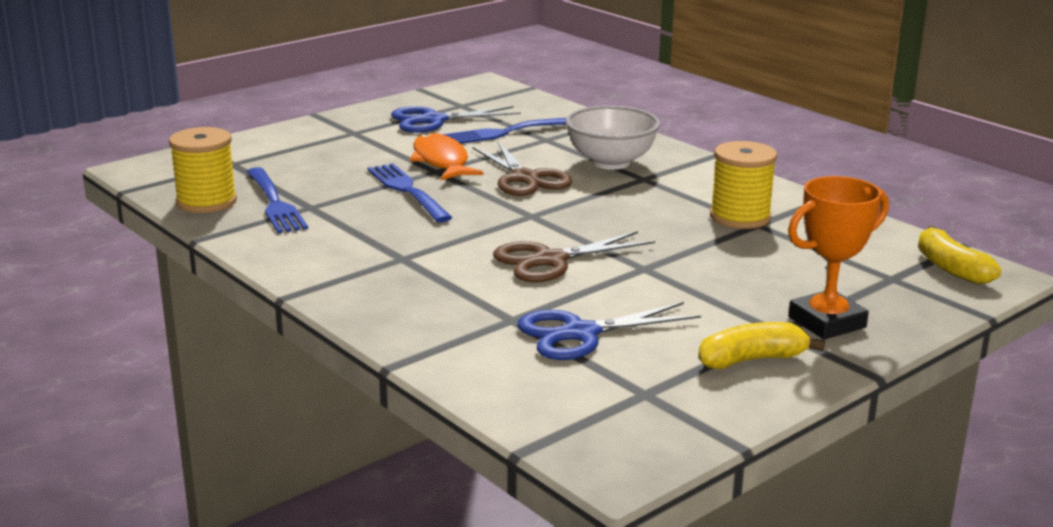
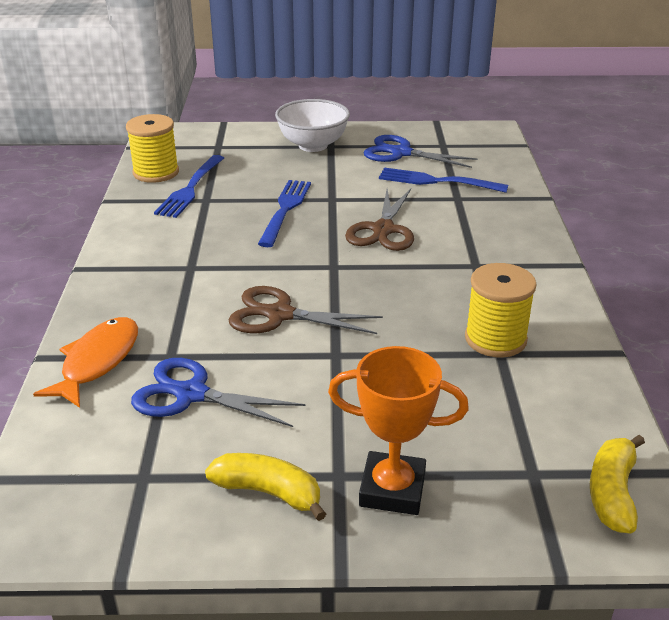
camera: 40 degrees right, 10 degrees up
orange fish [410,133,484,180] -> orange fish moved to [33,317,138,408]
white bowl [566,106,660,170] -> white bowl moved to [275,99,350,152]

